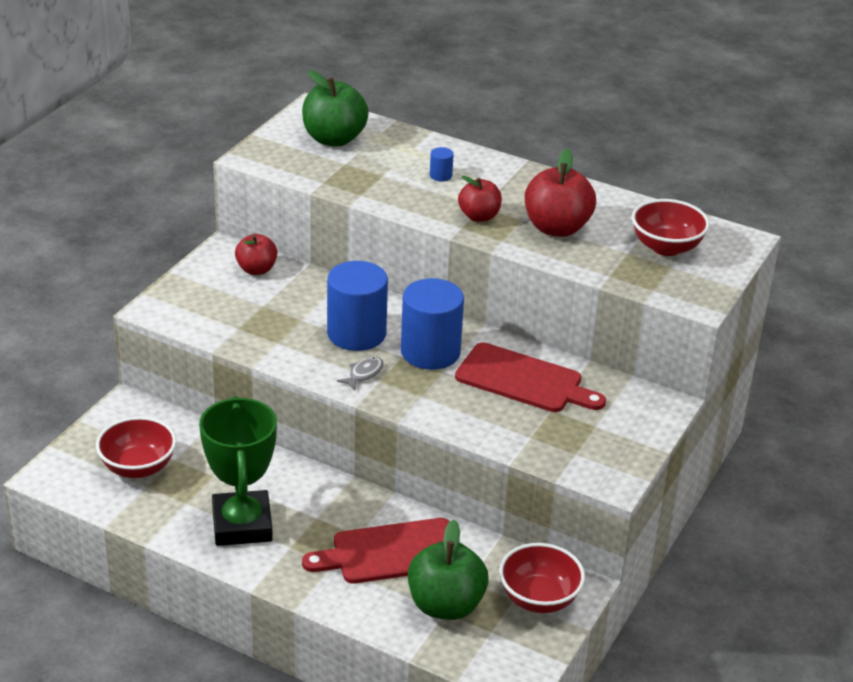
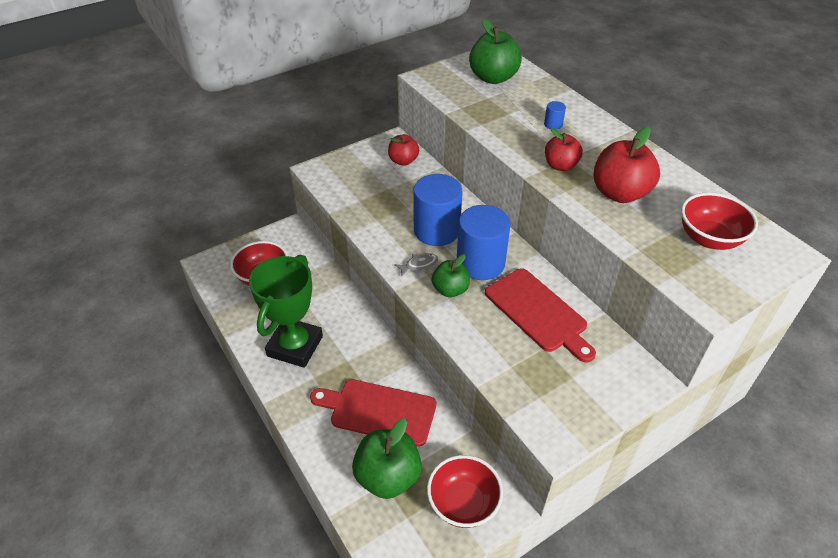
camera: 30 degrees right, 10 degrees up
none -> green apple [432,254,470,297]

